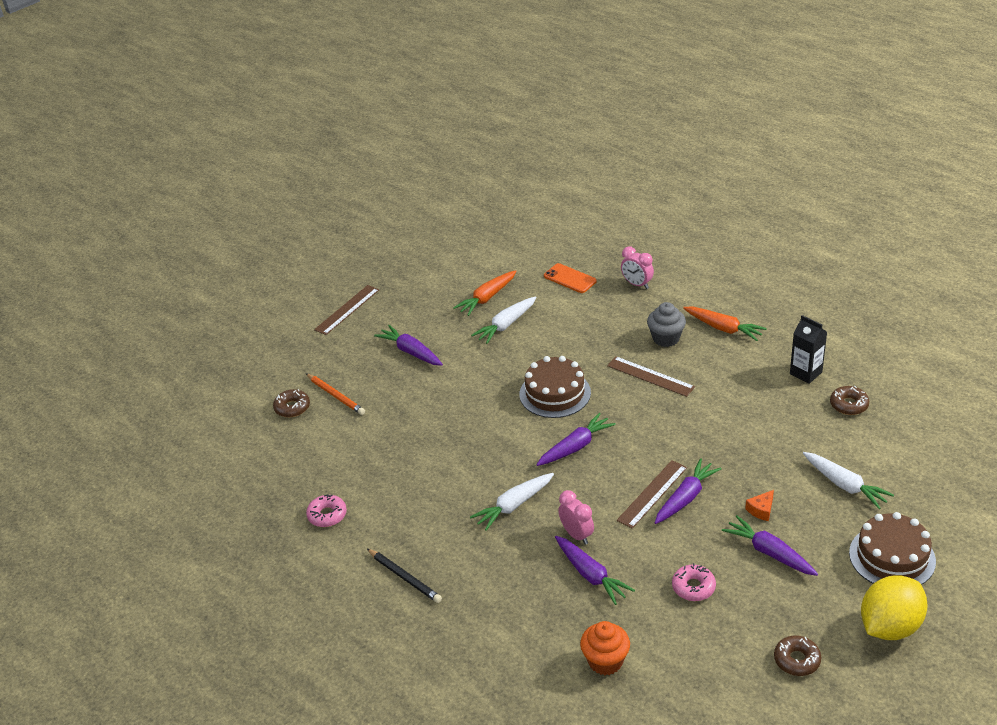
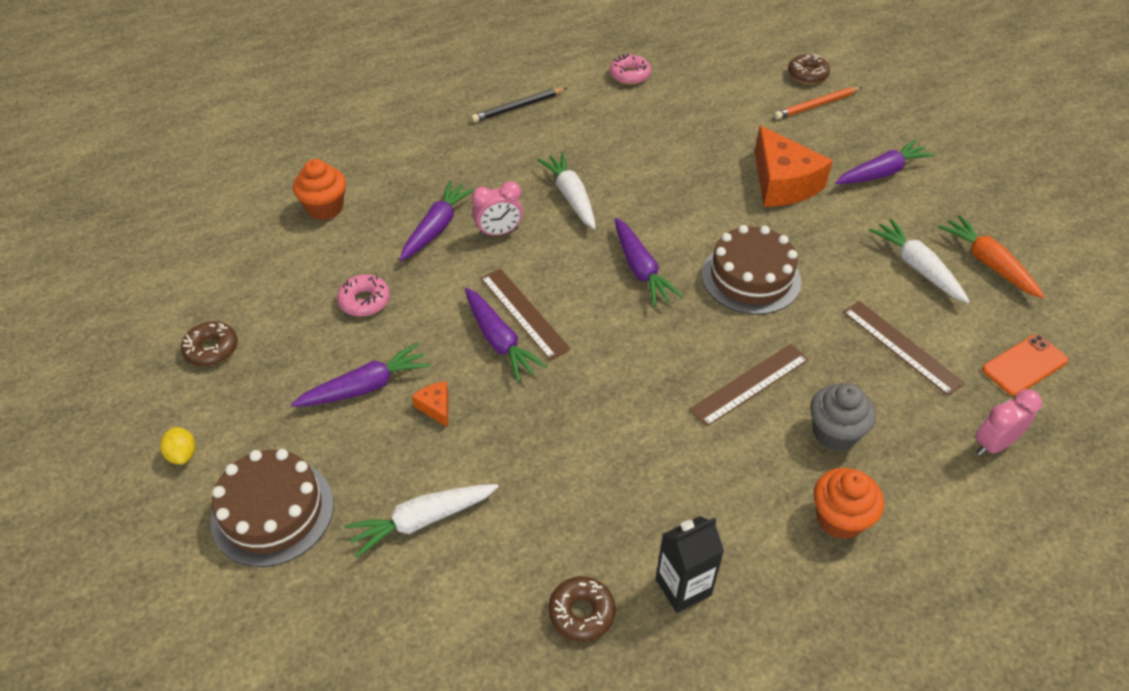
camera: 105 degrees right, 10 degrees up
brown ruler [314,285,379,335] -> brown ruler moved to [843,301,965,396]
purple carrot [555,536,635,605] -> purple carrot turned 135 degrees clockwise [400,181,475,261]
orange carrot [683,306,767,341] -> orange cupcake [814,468,884,539]
yellow lemon [861,575,928,640] -> yellow lemon [160,427,196,465], size x0.42
none -> orange cheese [755,126,833,207]

